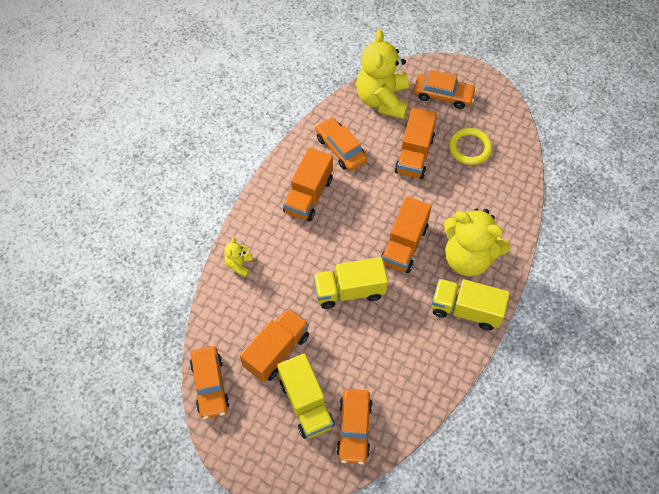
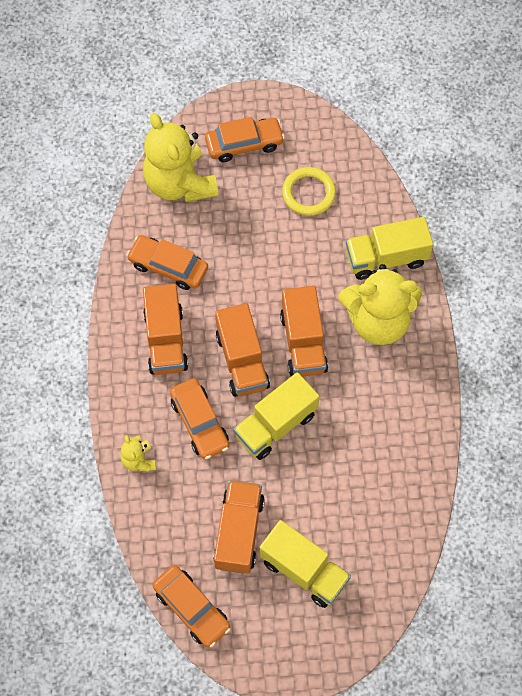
camera: 30 degrees left, 5 degrees up
orange car [336,389,372,464] -> orange car moved to [170,378,229,460]
orange truck [395,107,437,179] -> orange truck moved to [215,303,270,397]
yellow truck [432,279,510,331] -> yellow truck moved to [346,217,433,280]

